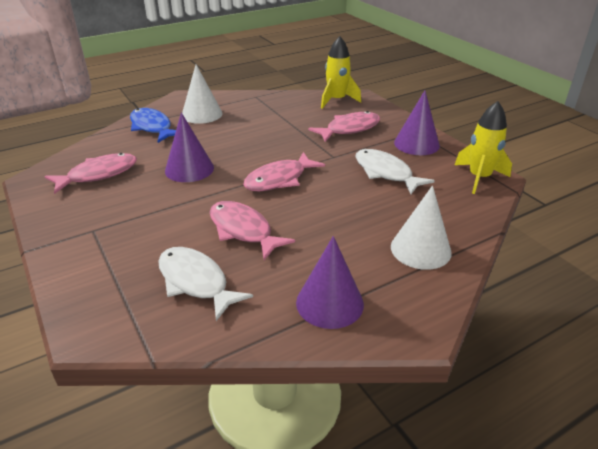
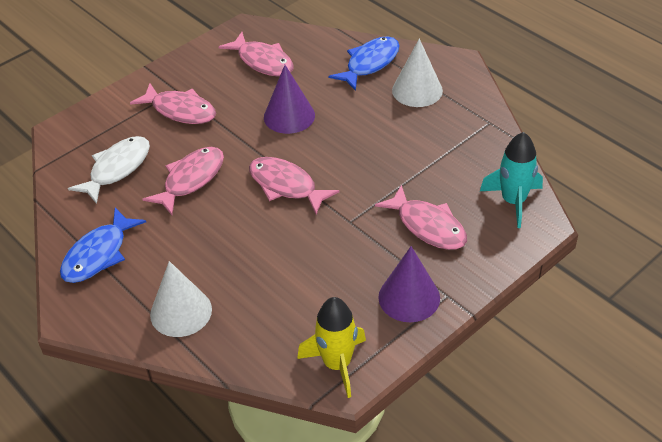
camera: 80 degrees right, 10 degrees up
purple cone [296,236,364,329] -> blue fish [60,208,146,283]
yellow rocket [321,36,361,109] -> turquoise rocket [480,132,543,228]
white fish [356,149,435,194] -> none
none -> pink fish [130,84,216,124]

